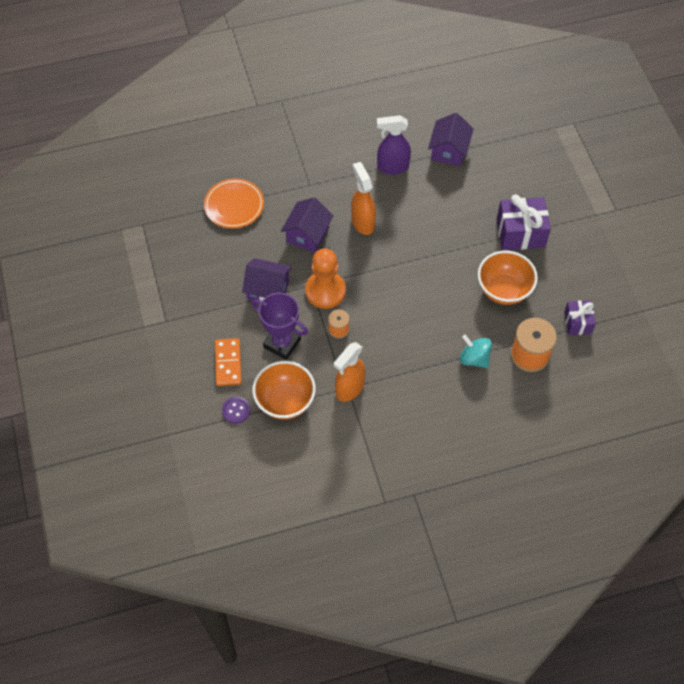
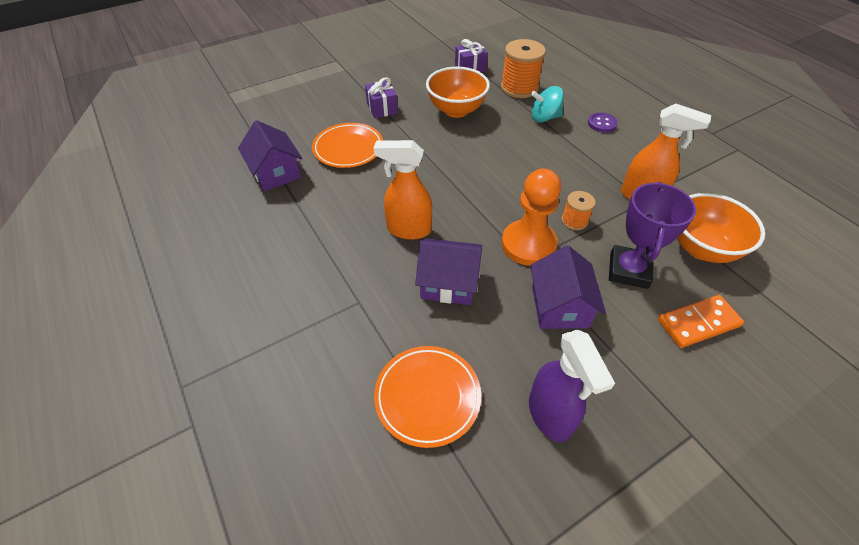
camera: 105 degrees left, 10 degrees down
purple button [222,396,250,424] -> purple button moved to [588,112,618,133]
orange spray bottle [351,162,376,235] -> orange spray bottle turned 45 degrees clockwise [374,140,432,240]
purple spray bottle [377,115,411,175] -> purple spray bottle moved to [529,330,615,442]
purple house [428,113,474,166] -> purple house turned 60 degrees clockwise [238,120,302,191]
turquoise spinning top [460,334,492,368] -> turquoise spinning top turned 60 degrees clockwise [531,86,564,123]
purple gift [497,194,551,250] -> purple gift [365,77,398,118], size x0.59
none -> orange plate [312,123,383,168]

